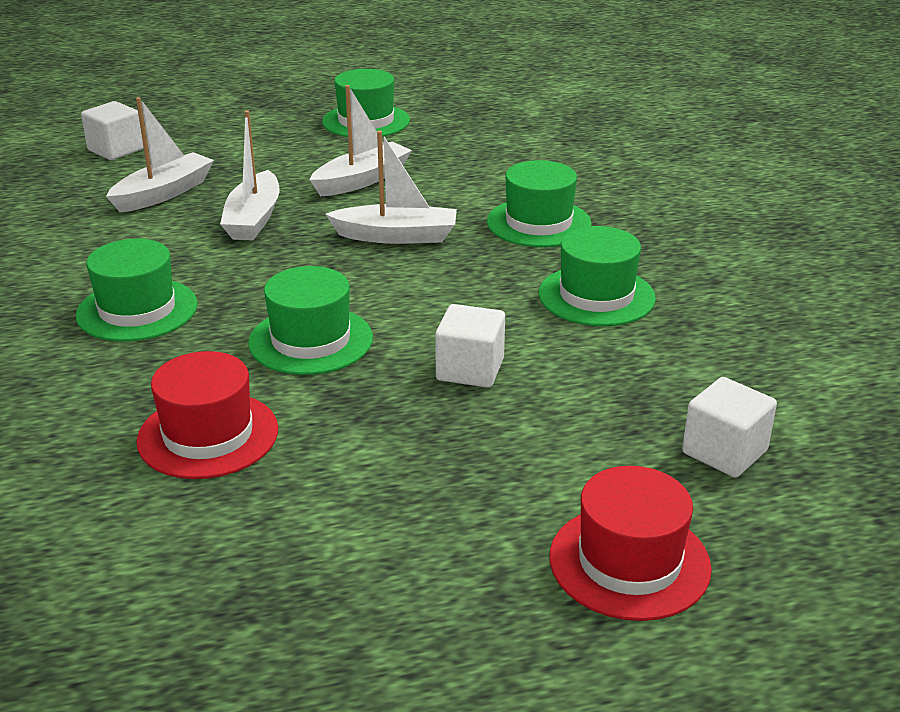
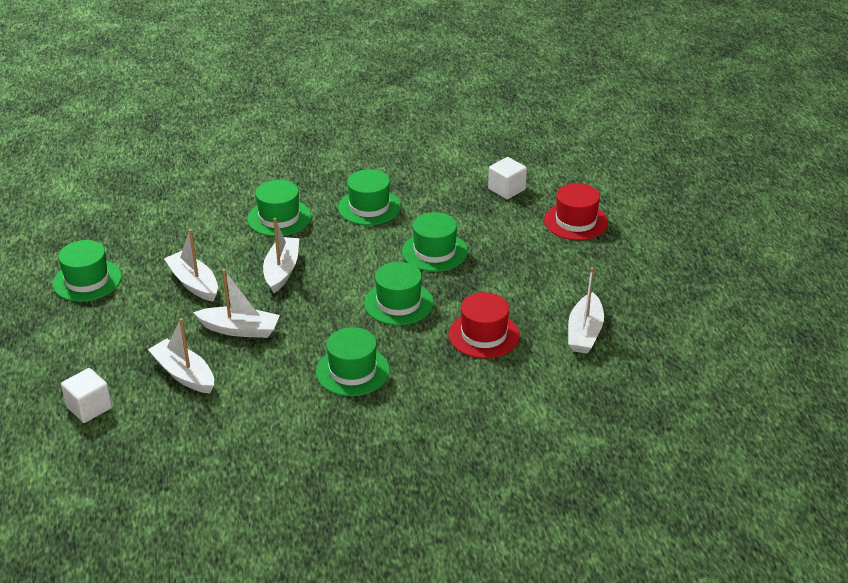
camera: 85 degrees left, 5 degrees up
white cube [435,304,505,388] -> green hat [402,212,468,272]
none -> white boat [568,267,604,354]

